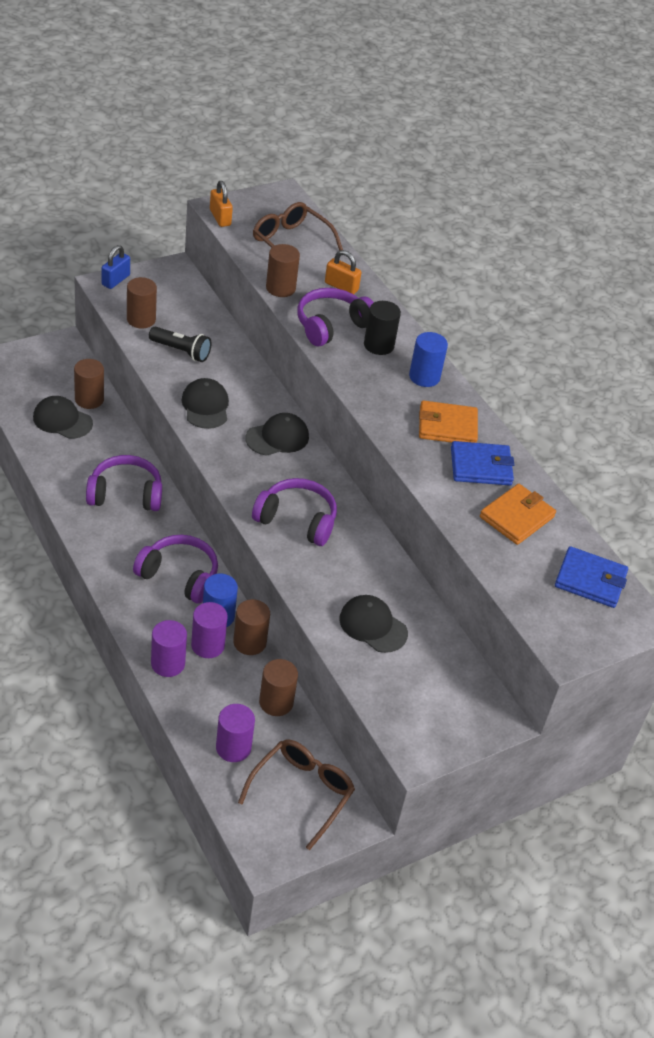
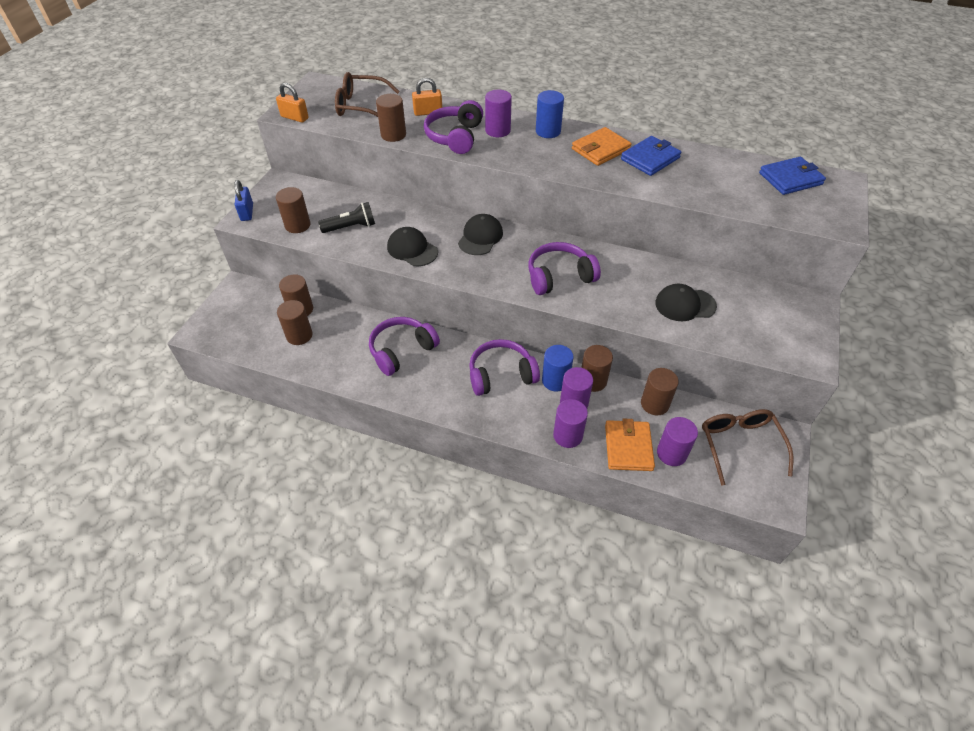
camera: 35 degrees left, 5 degrees up
black cap [33,396,93,439] -> brown cylinder [277,300,313,345]
black cylinder [364,301,401,355] -> purple cylinder [485,90,512,137]
orange wallet [480,484,556,545] -> orange wallet moved to [605,418,655,471]

